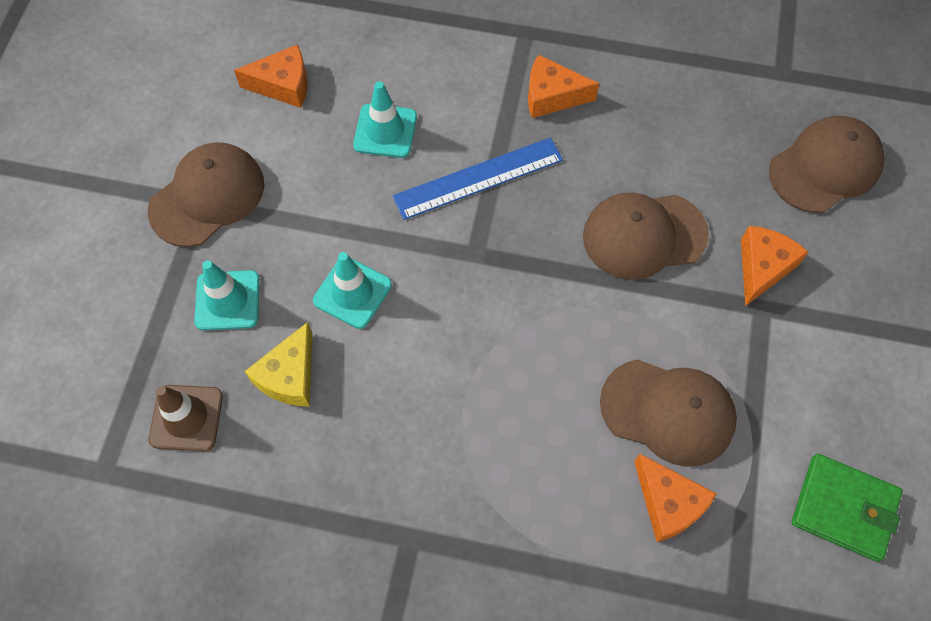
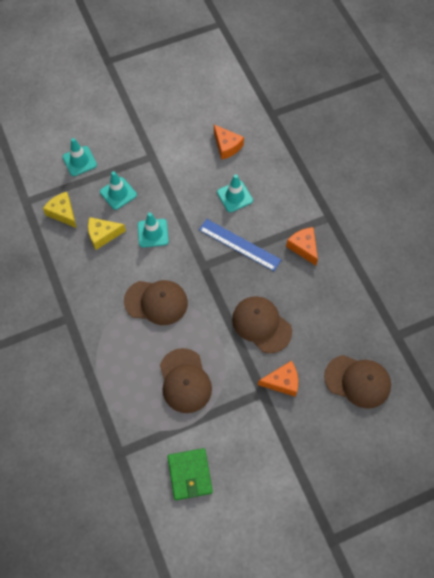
camera: 55 degrees right, 0 degrees up
brown cap [148,142,264,247] -> brown cap moved to [124,280,188,325]
brown traffic cone [149,385,223,451] -> yellow cheese [43,192,77,228]
orange cheese [634,454,717,542] -> none
none -> turquoise traffic cone [63,138,97,176]

